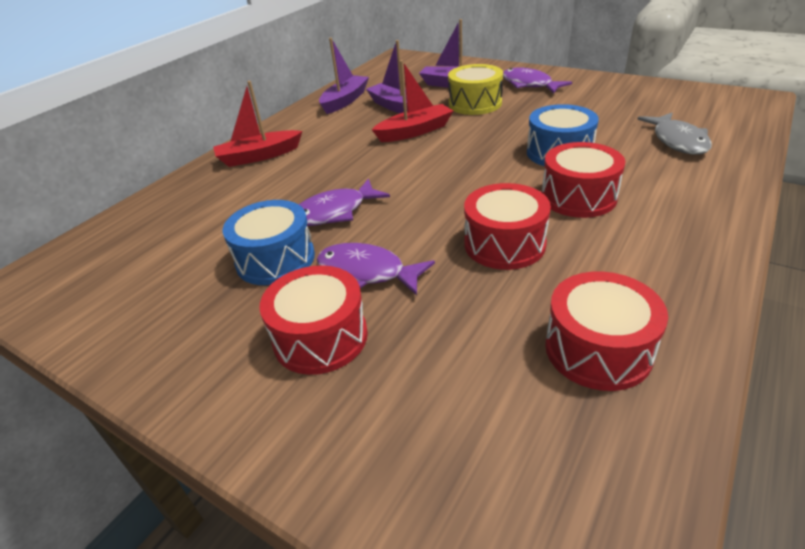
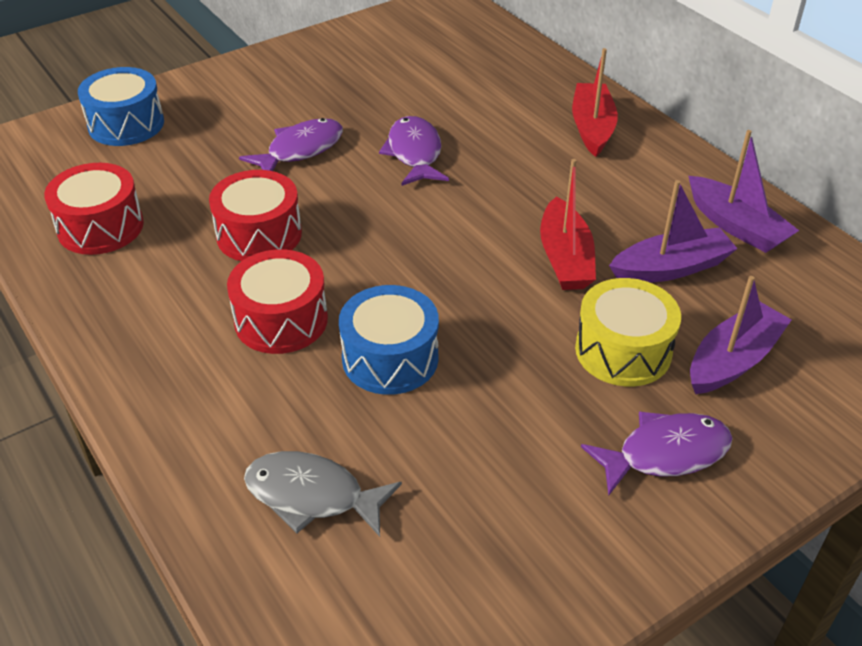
camera: 110 degrees right, 5 degrees up
blue drum [223,200,315,285] -> blue drum moved to [78,67,164,146]
red drum [260,265,368,375] -> none

